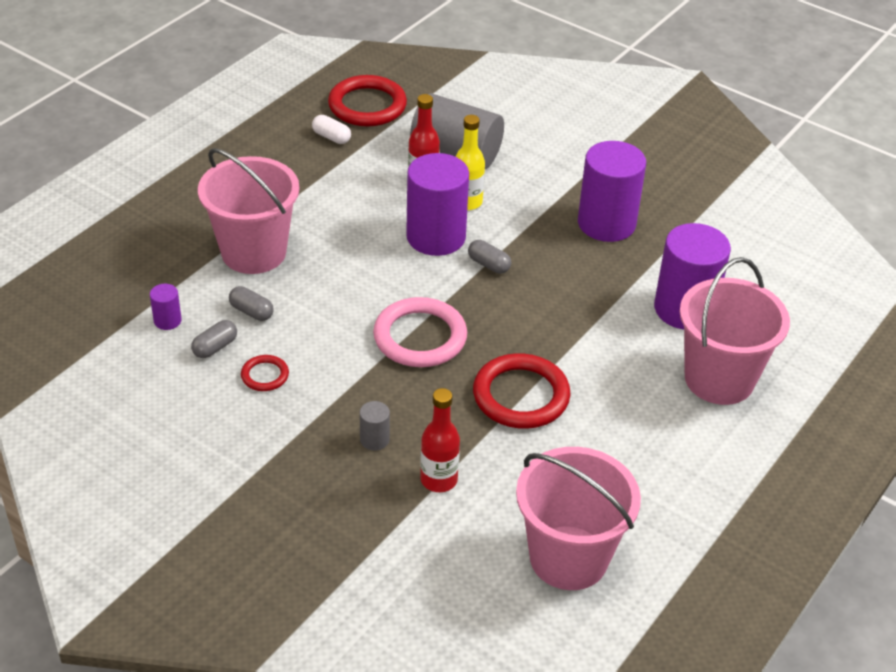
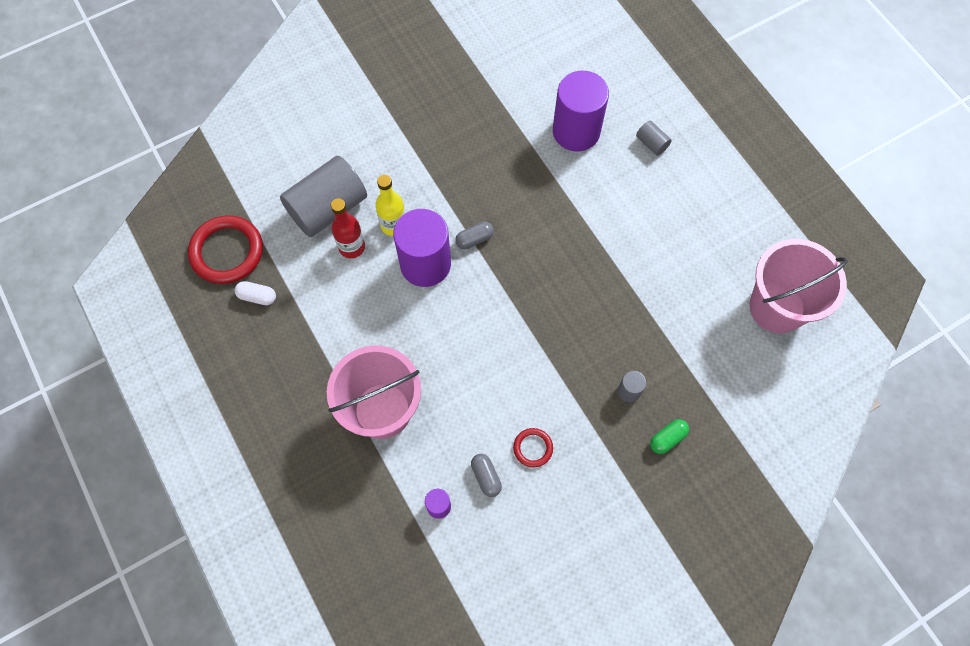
camera: 65 degrees left, 25 degrees up
grey capsule [229,286,274,321] -> none
white capsule [312,115,351,144] -> white capsule turned 45 degrees clockwise [235,281,276,305]
pink ring [373,297,467,367] -> none
red bottle [420,388,460,492] -> none
red ring [473,353,571,429] -> none
purple cylinder [578,141,646,242] -> none
pink bucket [680,257,790,405] -> grey cylinder [636,121,672,156]
none -> green capsule [650,419,689,454]

